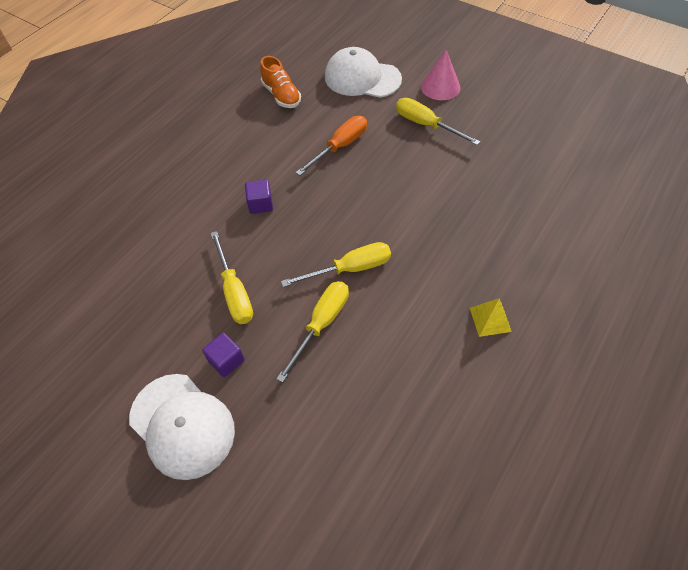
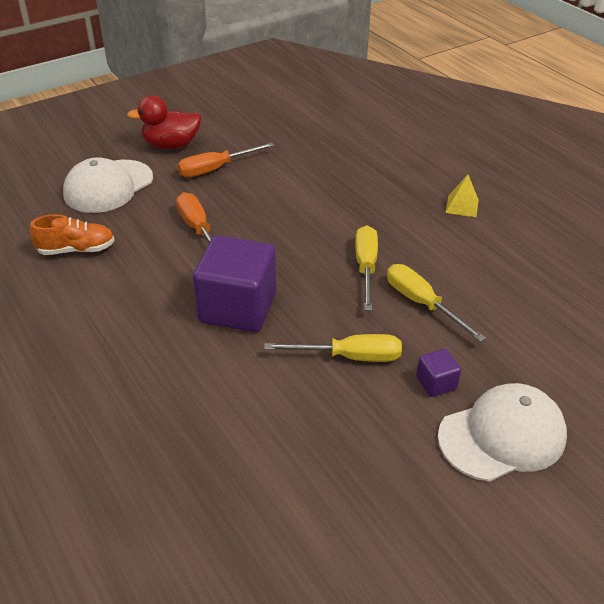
camera: 70 degrees left, 15 degrees down
purple cube [245,180,273,214] -> purple cube [193,235,276,332], size x2.27
yellow screwdriver [396,98,480,145] -> orange screwdriver [177,142,275,177]
pink cone [421,50,460,100] -> red duck [127,96,201,149]

